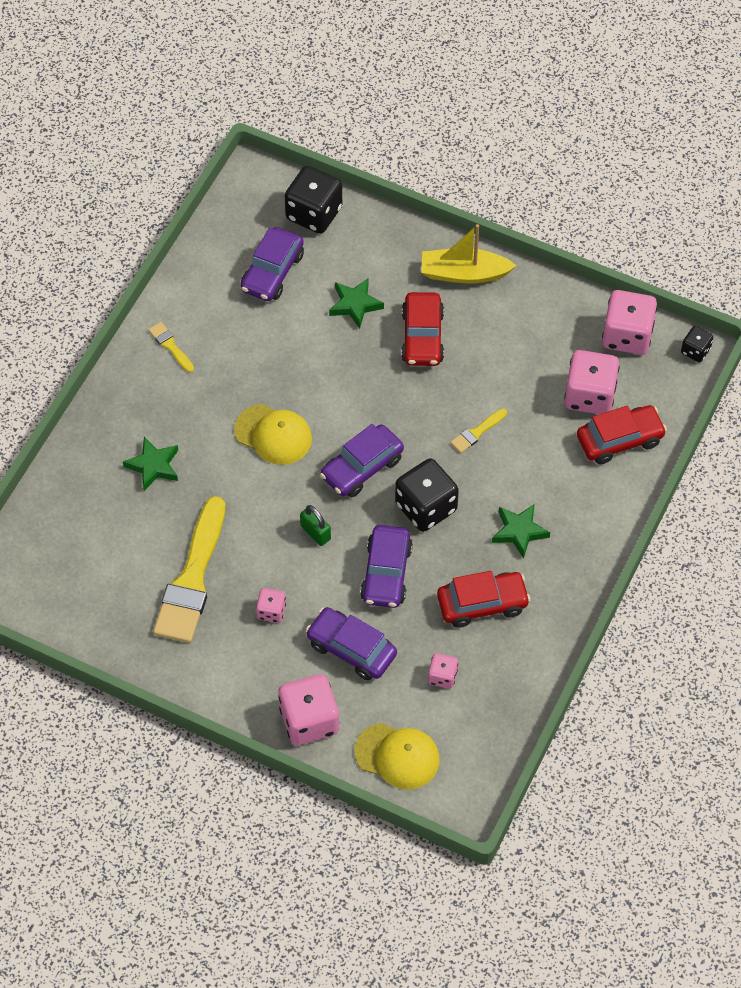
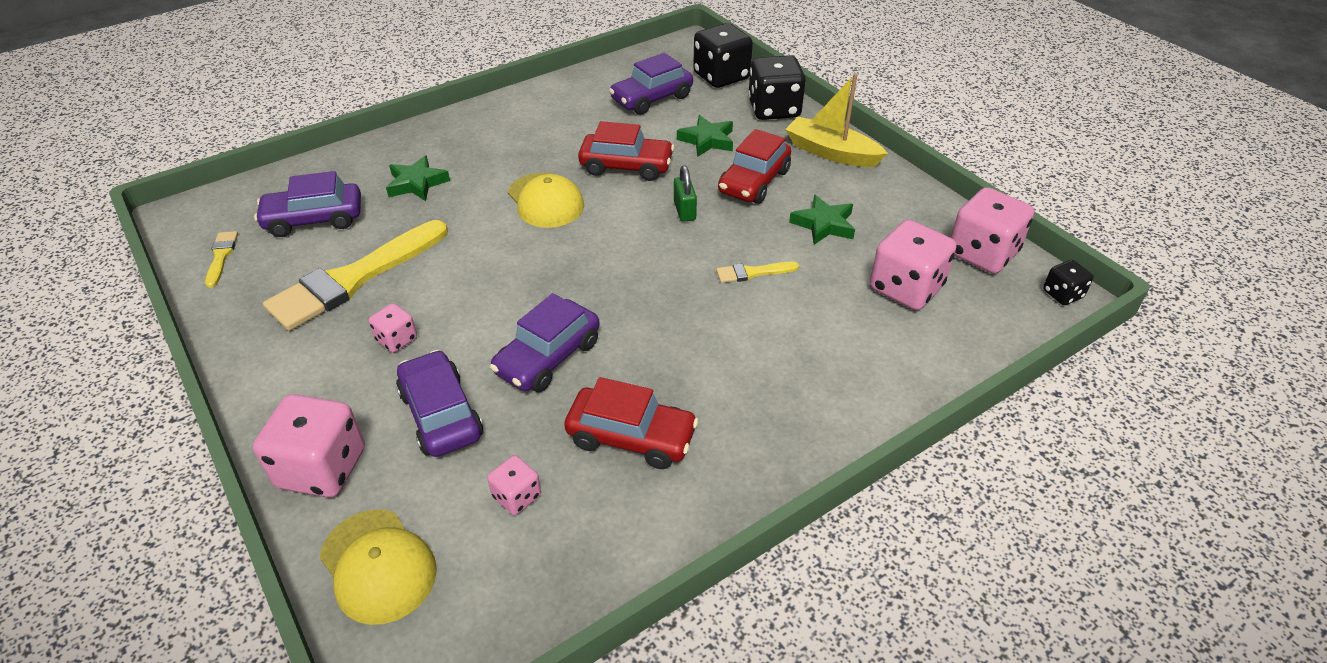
camera: 30 degrees right, 15 degrees down
yellow brush [148,322,194,372] -> yellow brush moved to [205,231,238,288]
green padlock [300,505,331,546] -> green padlock moved to [674,165,697,222]
purple car [320,424,404,497] -> purple car moved to [254,171,361,237]
black dice [395,458,459,532] -> black dice moved to [748,55,806,120]
green star [492,504,550,559] -> green star moved to [789,195,855,245]
red car [577,405,667,464] -> red car moved to [578,121,674,181]

